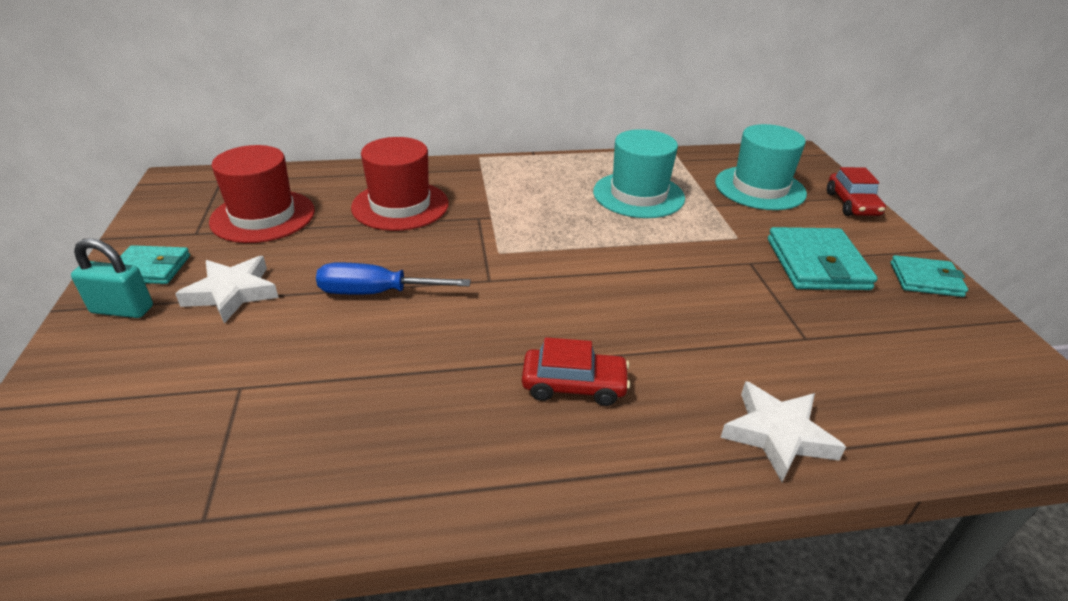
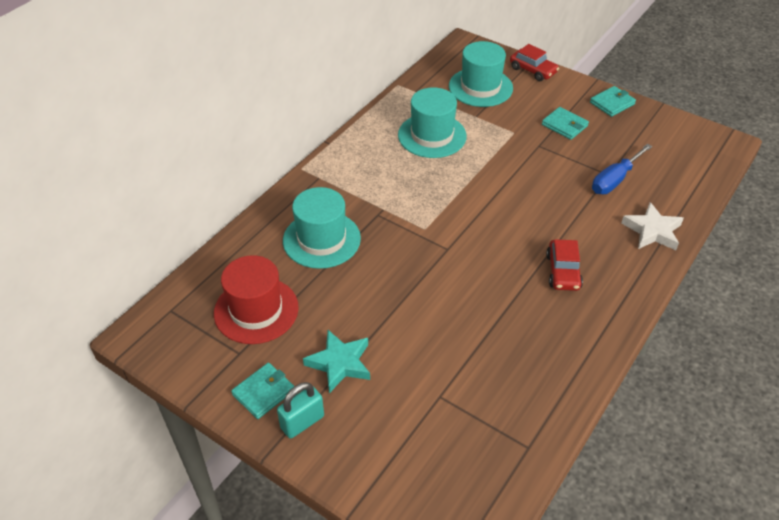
camera: 45 degrees left, 10 degrees up
white star [175,256,279,323] -> turquoise star [303,330,370,393]
blue screwdriver [316,263,471,295] -> blue screwdriver moved to [592,144,652,194]
red hat [351,137,449,231] -> turquoise hat [283,187,361,269]
red car [522,337,630,406] -> red car turned 135 degrees clockwise [546,239,583,291]
turquoise wallet [768,227,877,290] -> turquoise wallet [542,107,589,140], size x0.63

